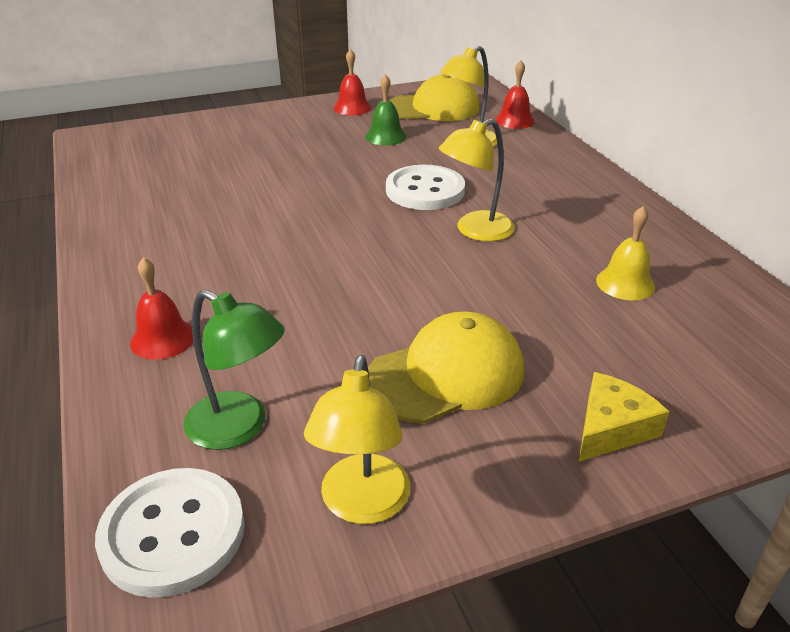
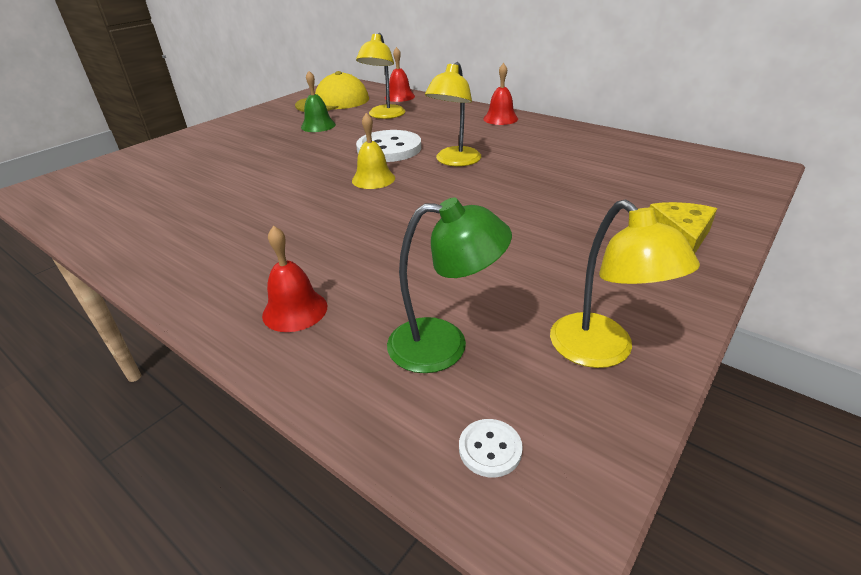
camera: 30 degrees left, 0 degrees up
white button [95,468,245,598] -> white button [459,419,523,478], size x0.43
red bell [333,49,372,115] -> red bell moved to [483,63,518,125]
yellow cap [368,312,524,423] -> none
yellow bell [596,206,655,300] -> yellow bell moved to [352,113,395,189]

